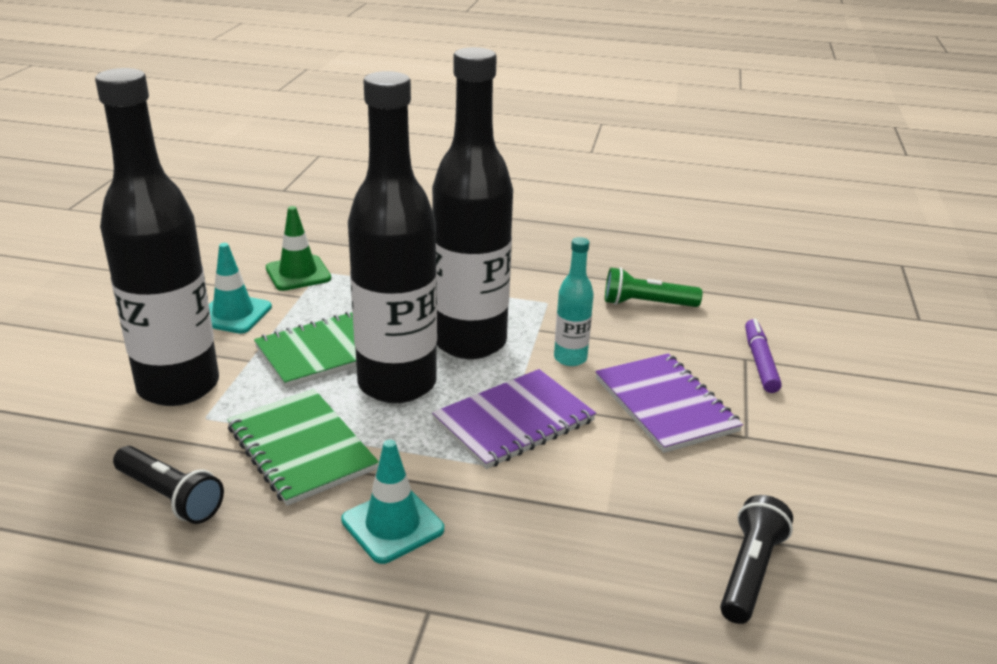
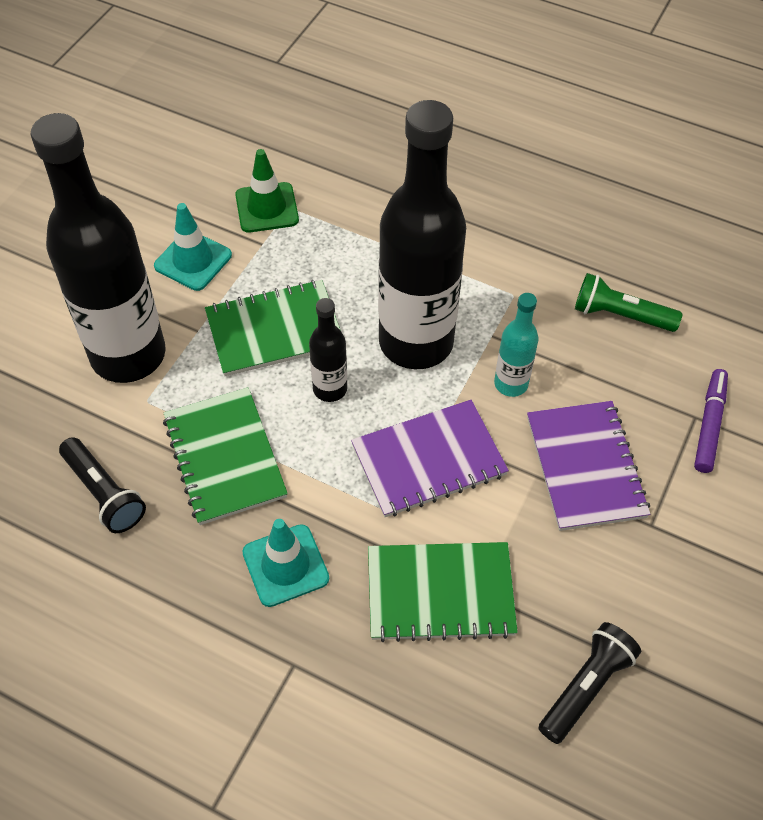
camera: 15 degrees right, 25 degrees up
black bottle [348,71,437,403] -> black bottle [309,298,347,402], size x0.45
none -> green notebook [368,542,518,642]

